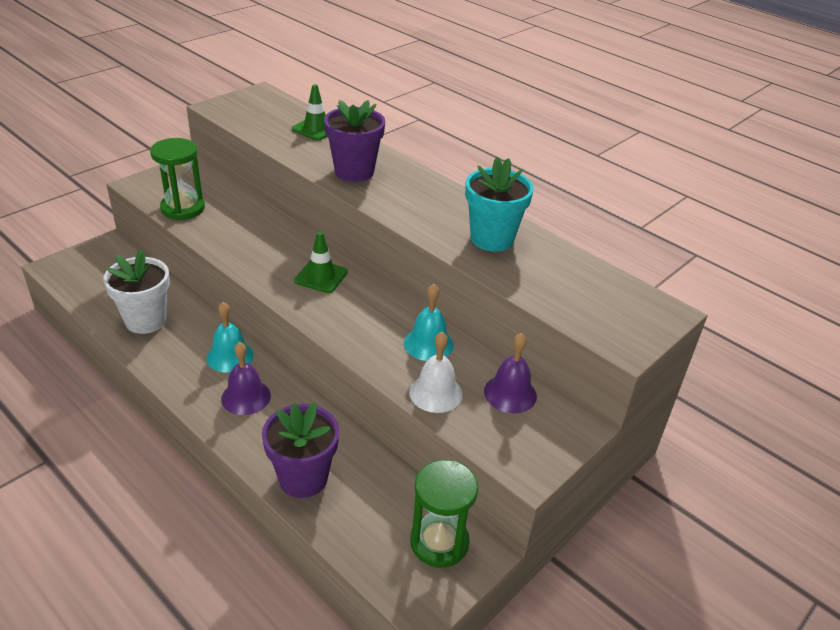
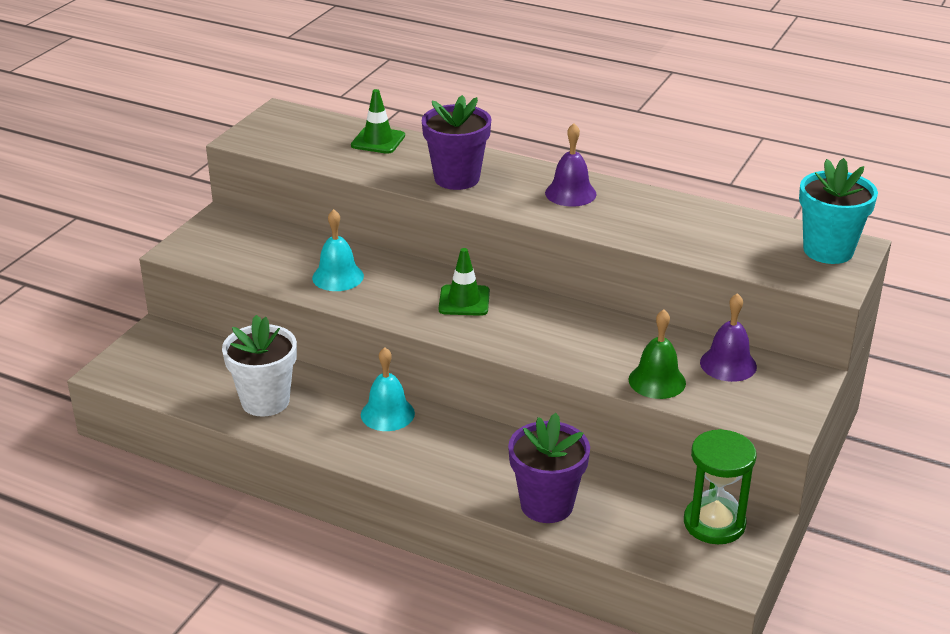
camera: 15 degrees left, 5 degrees down
green hourglass [150,138,205,220] -> none
purple bell [221,342,271,415] -> purple bell moved to [545,123,597,207]
turquoise bell [404,284,454,361] -> turquoise bell moved to [312,209,364,291]
white bell [409,332,463,413] -> green bell [629,309,686,399]
turquoise flower pot [465,157,534,252] -> turquoise flower pot moved to [799,158,878,264]

